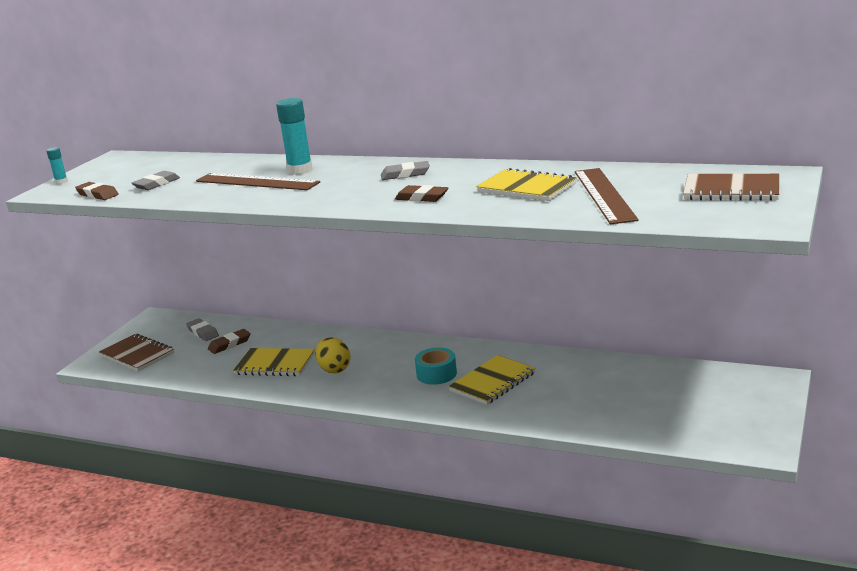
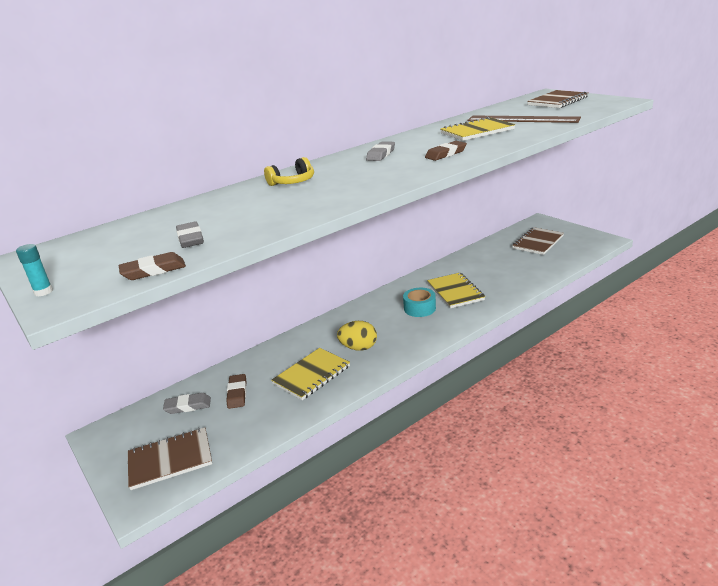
camera: 60 degrees left, 5 degrees up
brown ruler [196,173,320,190] -> none
turquoise glue stick [276,98,313,175] -> yellow headphones [264,157,314,186]
none -> brown notebook [512,227,564,255]

